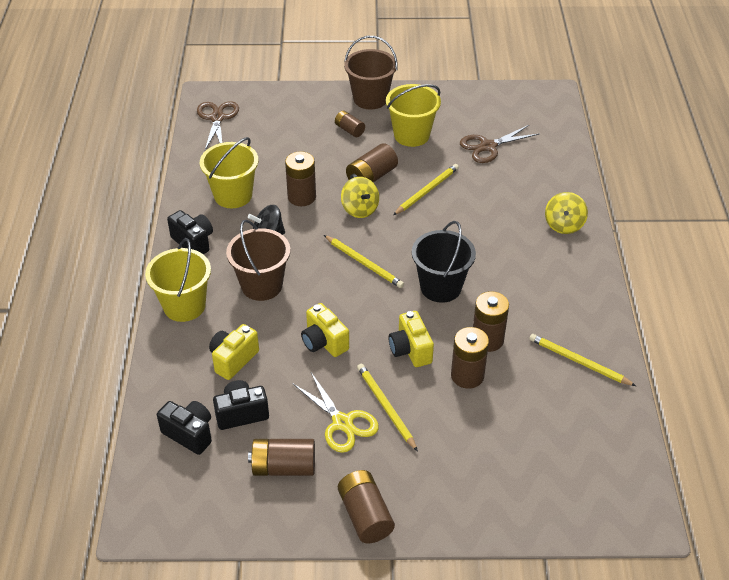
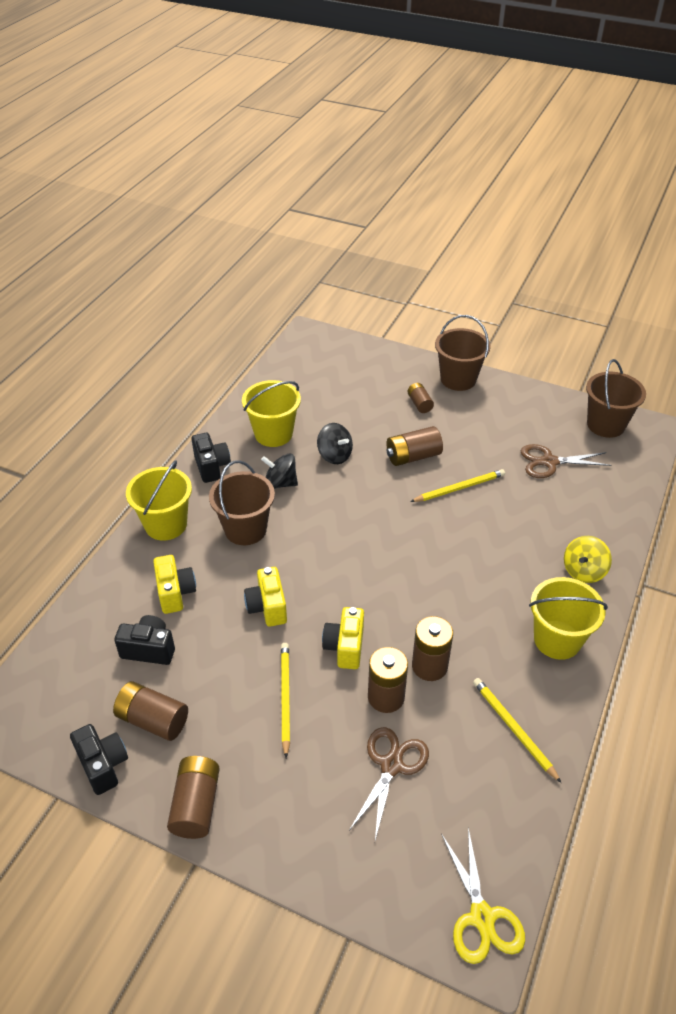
camera: 25 degrees right, 0 degrees up
black camera [157,401,212,455] -> black camera moved to [70,724,128,795]
brown scissors [197,101,239,150] -> brown scissors moved to [349,727,429,840]
yellow camera [209,324,259,380] -> yellow camera turned 105 degrees clockwise [153,555,196,614]
brown battery [285,151,316,206] -> black spinning top [317,423,353,464]
yellow scissors [292,373,379,453] -> yellow scissors moved to [441,828,525,964]
yellow pencil [324,235,404,288] -> none
yellow spinning top [341,177,379,218] -> none
yellow bucket [386,84,441,147] -> yellow bucket moved to [529,577,608,660]
black bucket [412,221,476,303] -> none
none -> brown bucket [586,359,646,438]

